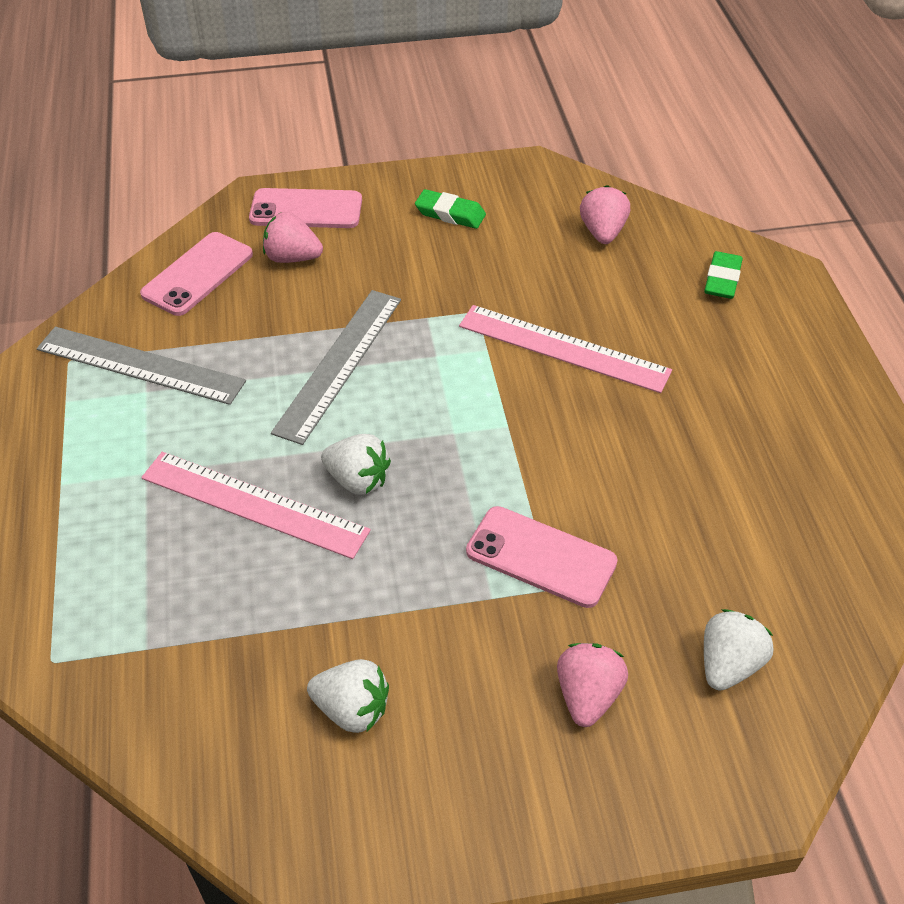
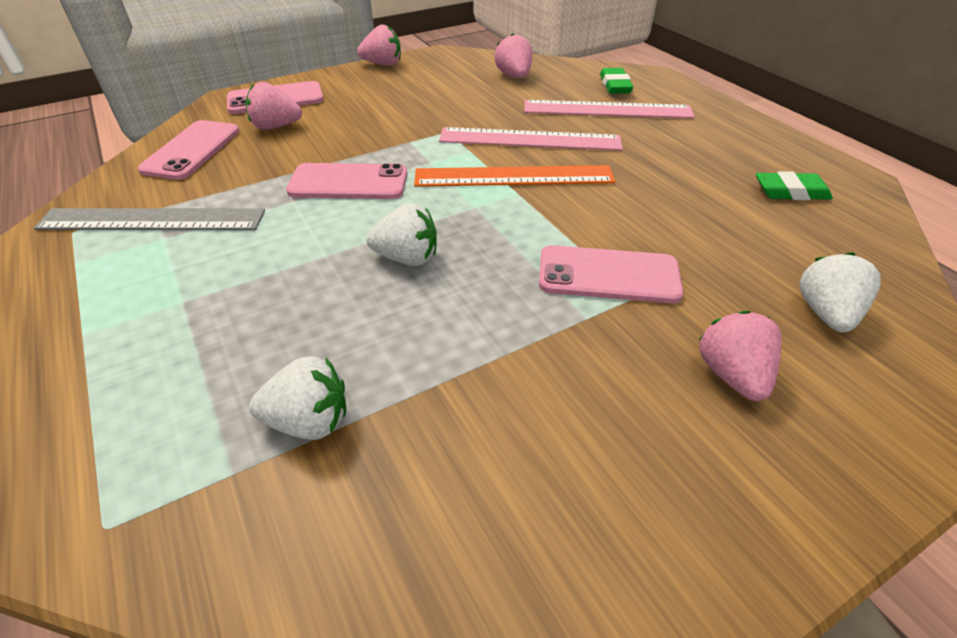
camera: 20 degrees left, 5 degrees down
pink ruler [141,452,371,559] -> pink ruler moved to [524,100,695,118]
grey ruler [271,290,401,445] -> pink phone [286,163,407,199]
white strawberry [307,659,389,733] -> white strawberry moved to [249,356,346,440]
green eraser [415,189,486,229] -> green eraser moved to [756,171,833,200]
none -> pink strawberry [357,25,401,66]
none -> orange ruler [414,165,615,187]

